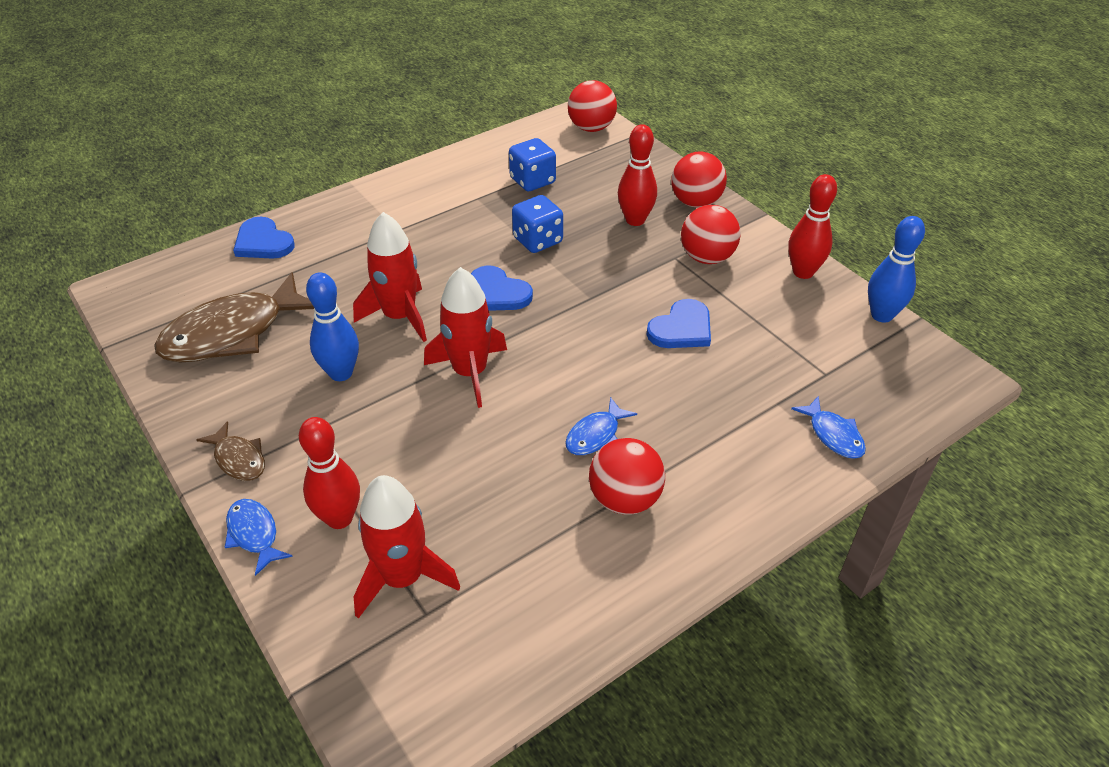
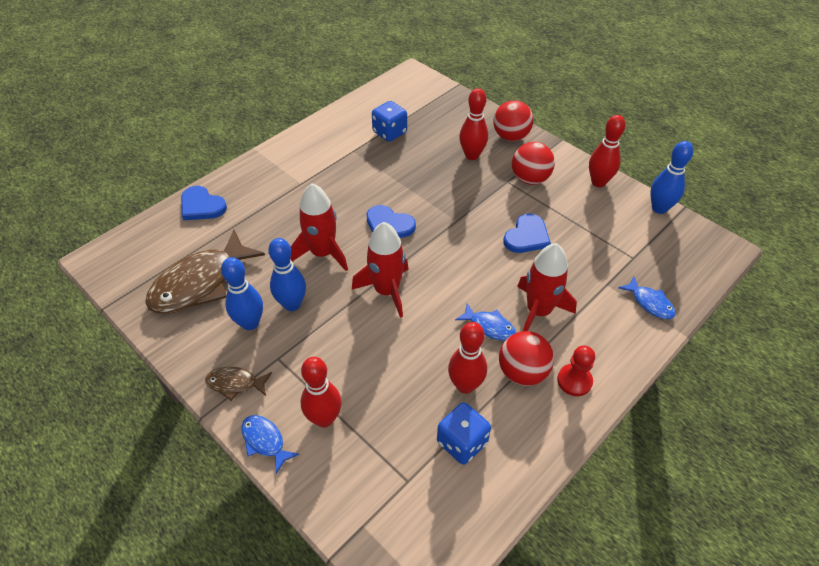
camera: 10 degrees left, 5 degrees up
brown fish [197,421,265,481] -> brown fish turned 150 degrees clockwise [205,367,272,401]
red rocket [354,475,460,619] -> red rocket moved to [517,243,577,331]
blue dice [512,195,563,253] -> blue dice moved to [437,402,491,465]
blue fish [565,397,637,455] -> blue fish turned 90 degrees counterclockwise [455,303,516,341]
red ball [568,80,617,132] -> none
none -> blue bowling pin [221,257,263,330]
none -> red bowling pin [448,322,487,394]
none -> red pawn [557,345,595,396]

